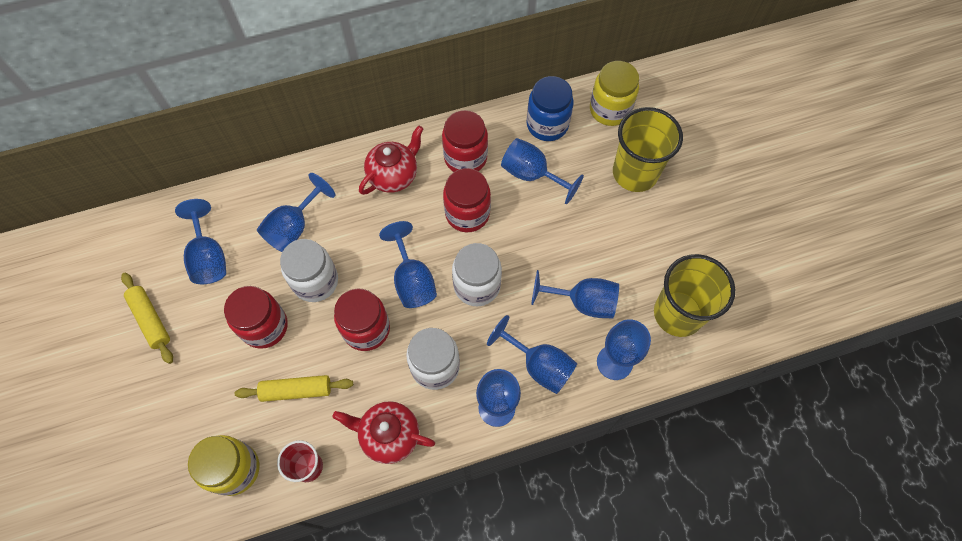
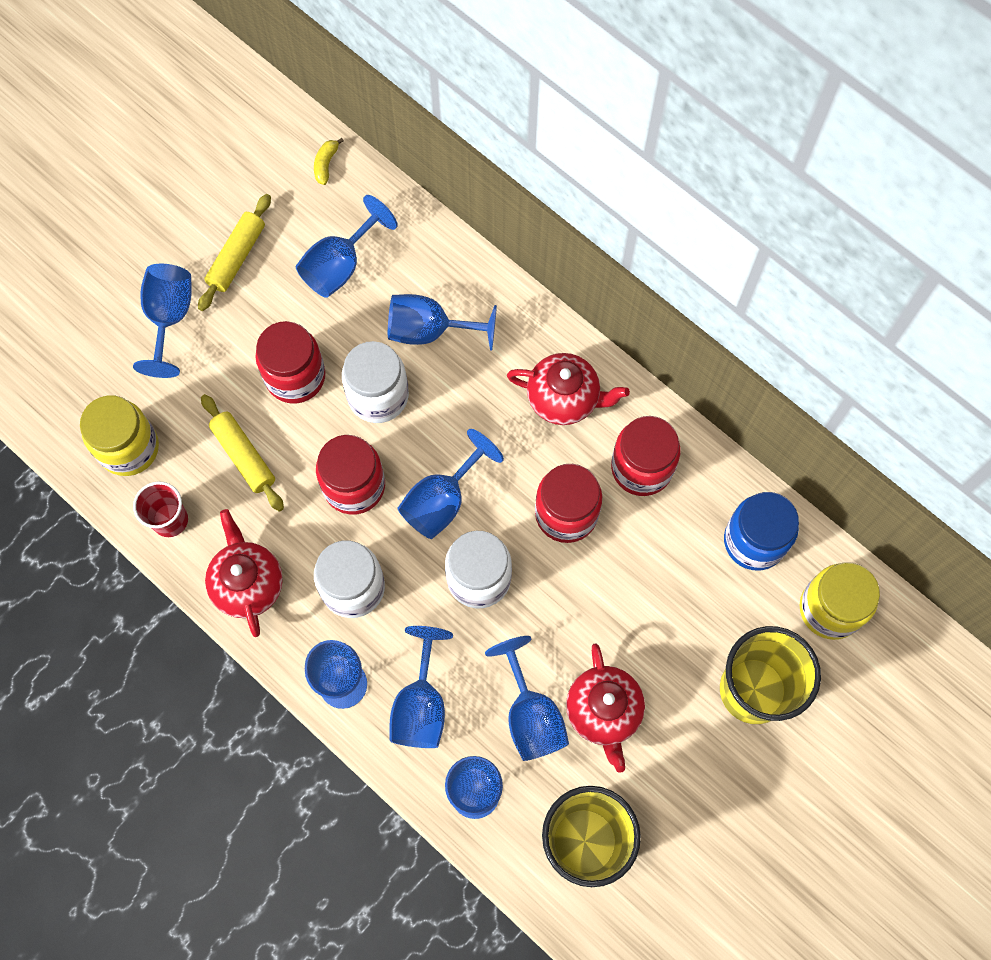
camera: 60 degrees right, 5 degrees up
blue goblet [501,138,584,204] -> blue goblet moved to [133,264,192,378]
none -> yellow banana [314,138,344,185]
none -> red teapot [566,643,645,773]

